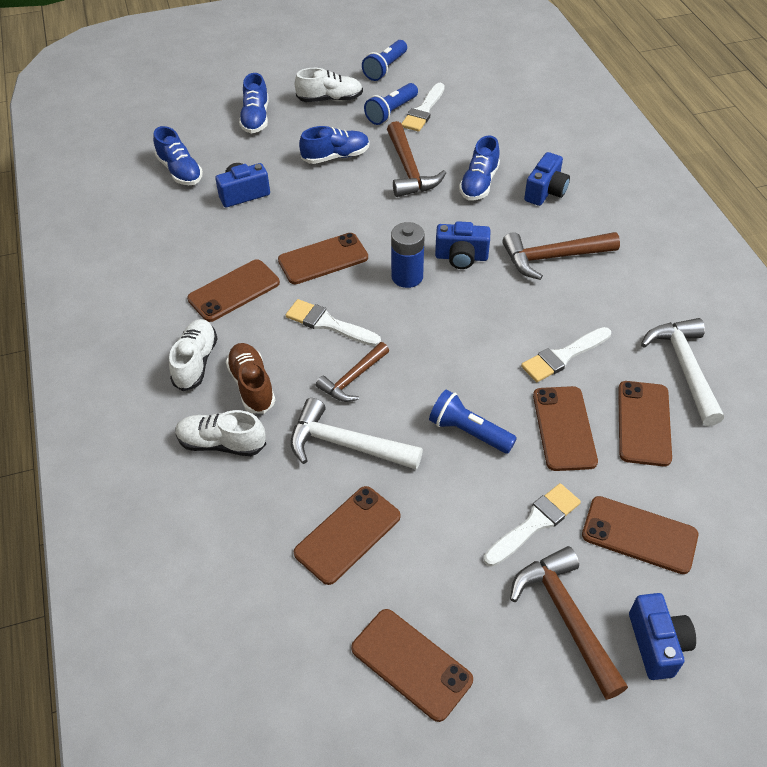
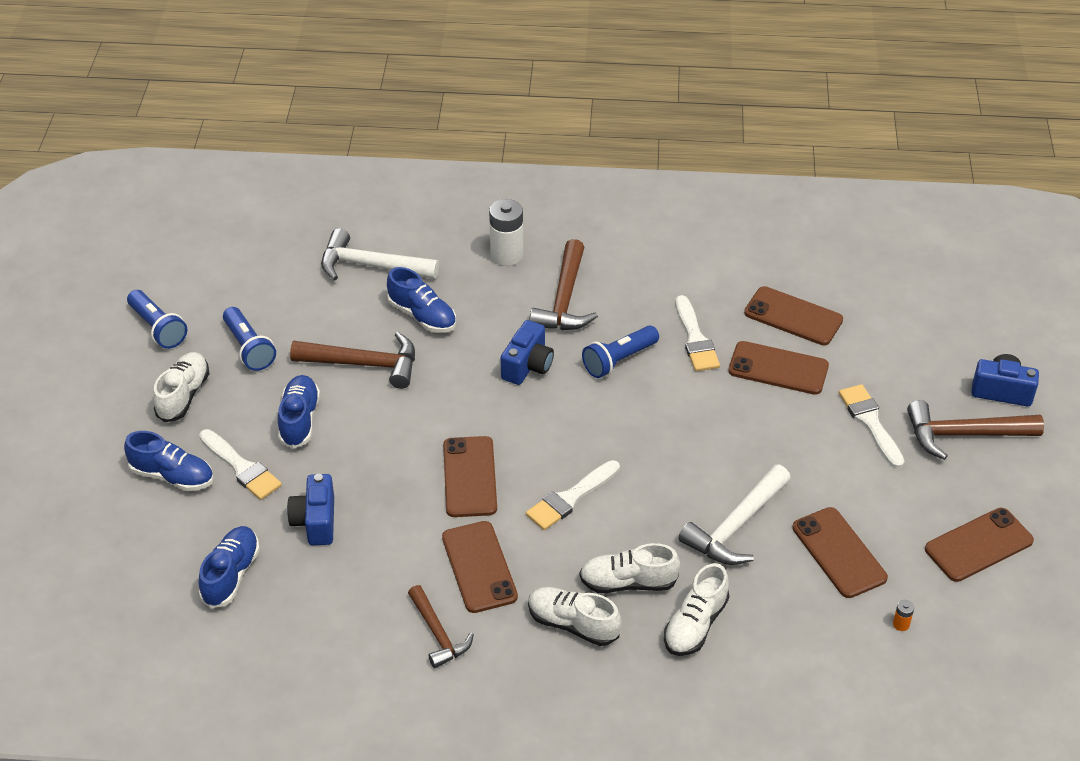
camera: 70 degrees left, 5 degrees down
blue shoe [153,126,203,185] -> blue shoe turned 60 degrees counterclockwise [198,526,260,608]
brown shoe [226,343,275,414] -> white shoe [579,543,680,593]
brown hammer [316,342,389,402] -> brown hammer moved to [408,585,474,668]
blue battery [391,222,425,288] -> none
white brush [401,83,445,132] -> white brush moved to [199,429,282,500]
blue flashlight [429,390,517,454] -> blue flashlight moved to [582,325,659,378]
blue camera [524,152,570,206] -> none
brown phone [582,496,698,574] -> none
white hammer [641,318,724,426] -> white hammer moved to [321,228,439,280]
none -> white battery [489,199,523,266]
none -> orange battery [893,600,914,631]

